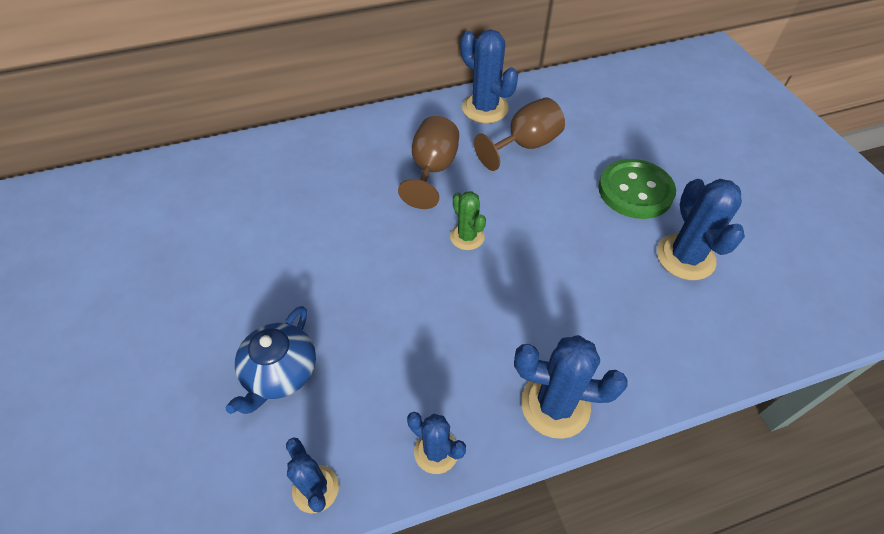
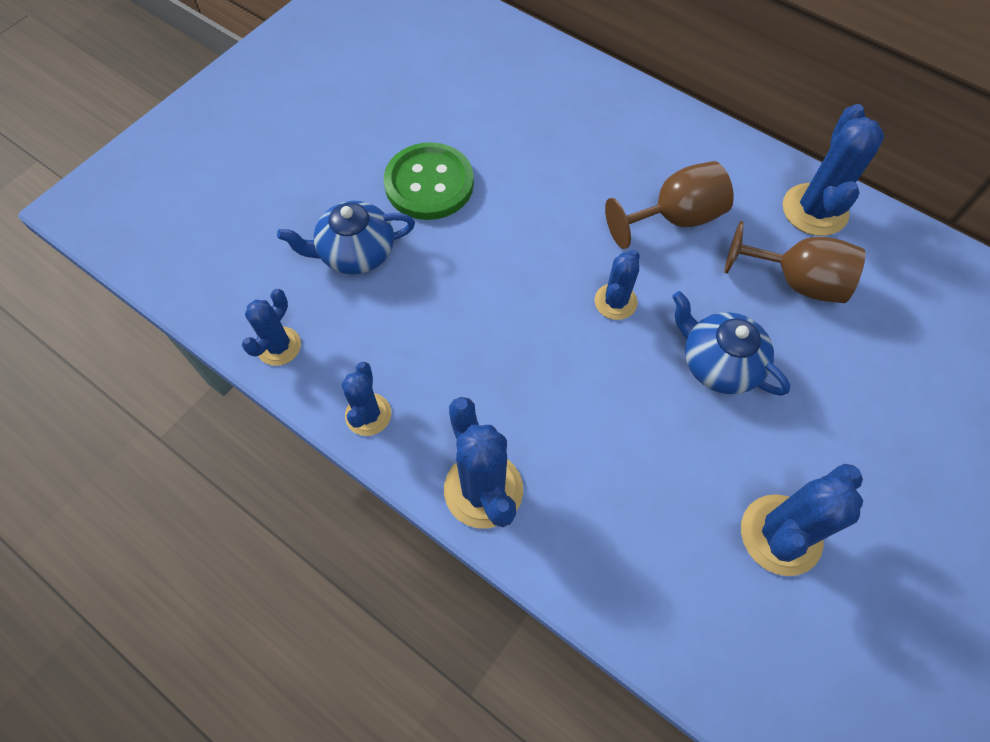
camera: 55 degrees right, 10 degrees up
green cactus [450,191,486,250] -> blue cactus [595,250,640,320]
green button [598,159,676,219] -> green button moved to [384,142,474,220]
none -> blue teapot [672,291,790,396]

